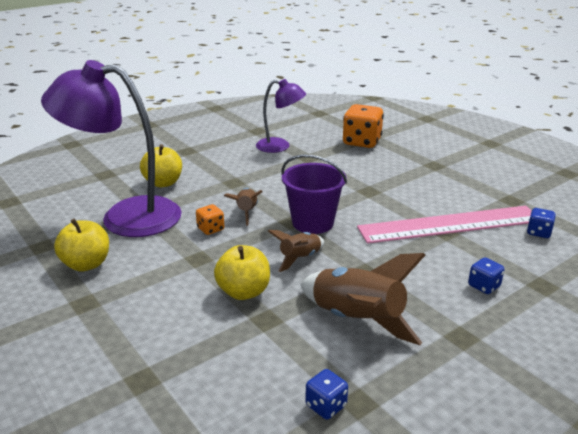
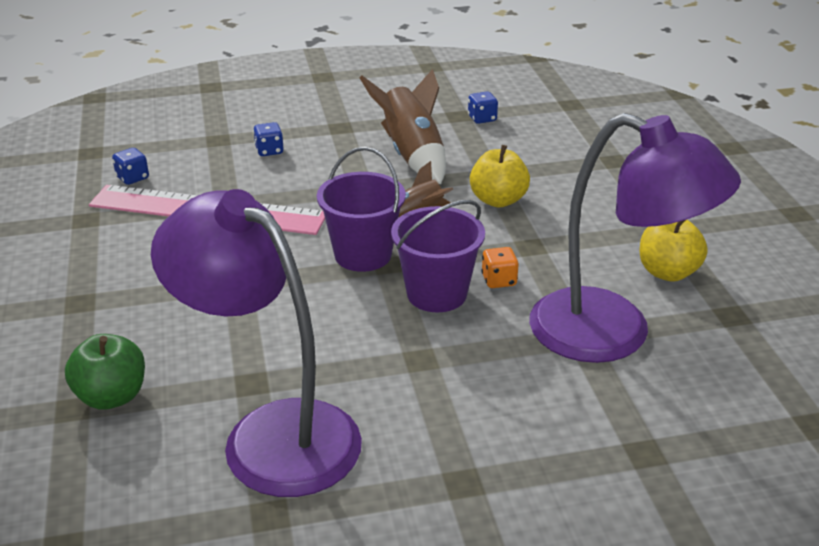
camera: 155 degrees left, 5 degrees up
yellow apple [140,144,182,187] -> none
brown rocket [224,188,263,226] -> purple bucket [391,200,485,312]
purple lamp [256,79,306,153] -> purple lamp [151,189,362,497], size x1.82
orange dice [343,104,384,148] -> green apple [65,334,145,410]

